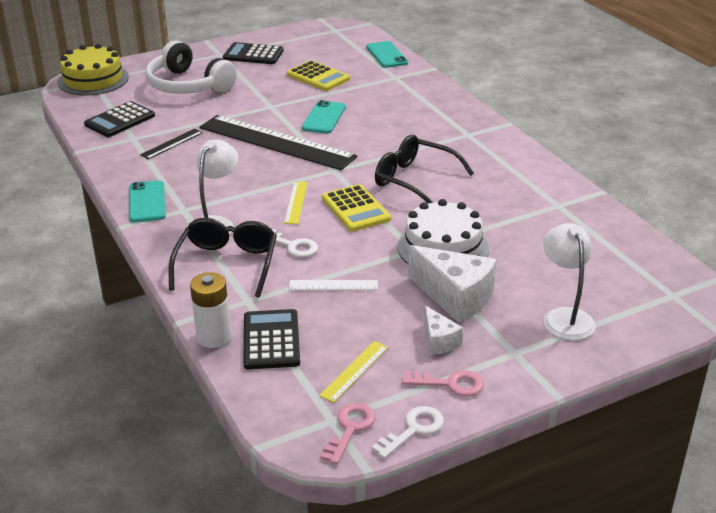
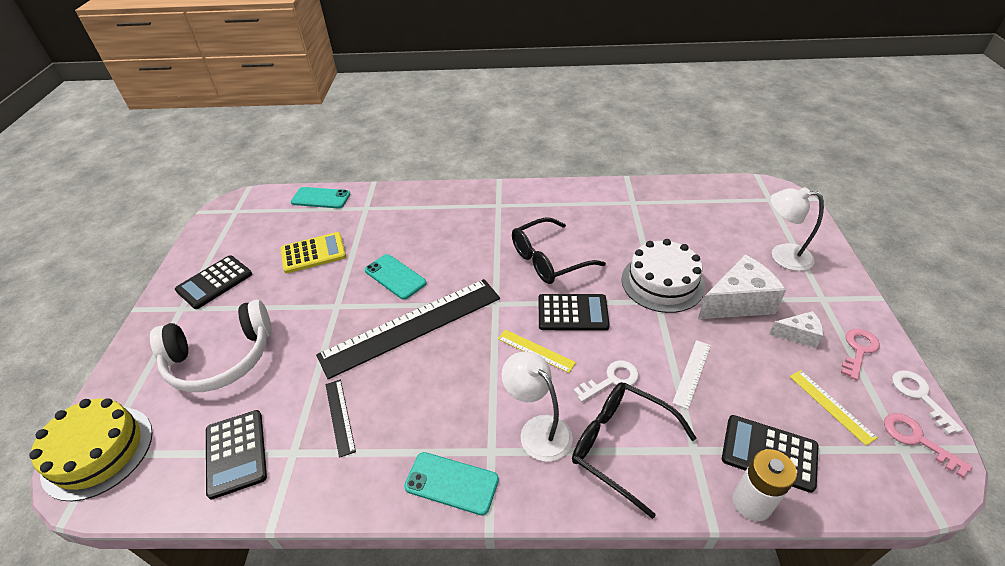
camera: 60 degrees left, 10 degrees up
yellow calculator [322,184,391,232] -> black calculator [539,294,610,331]

